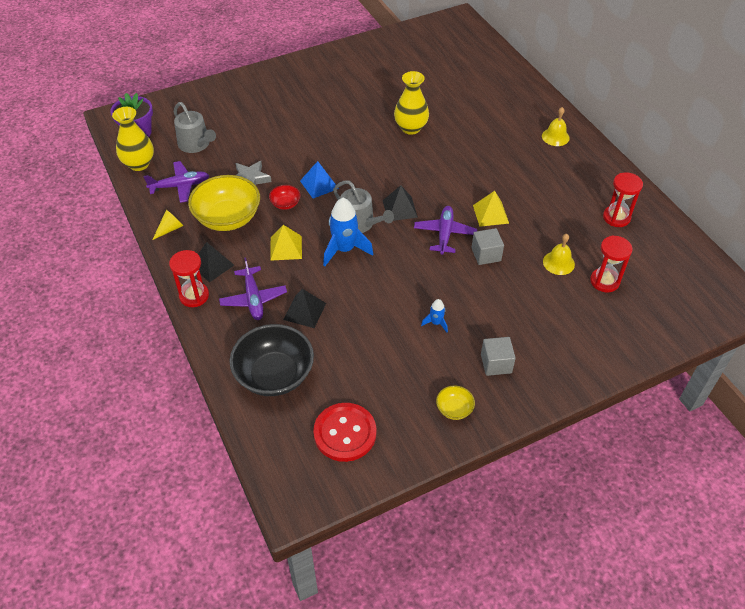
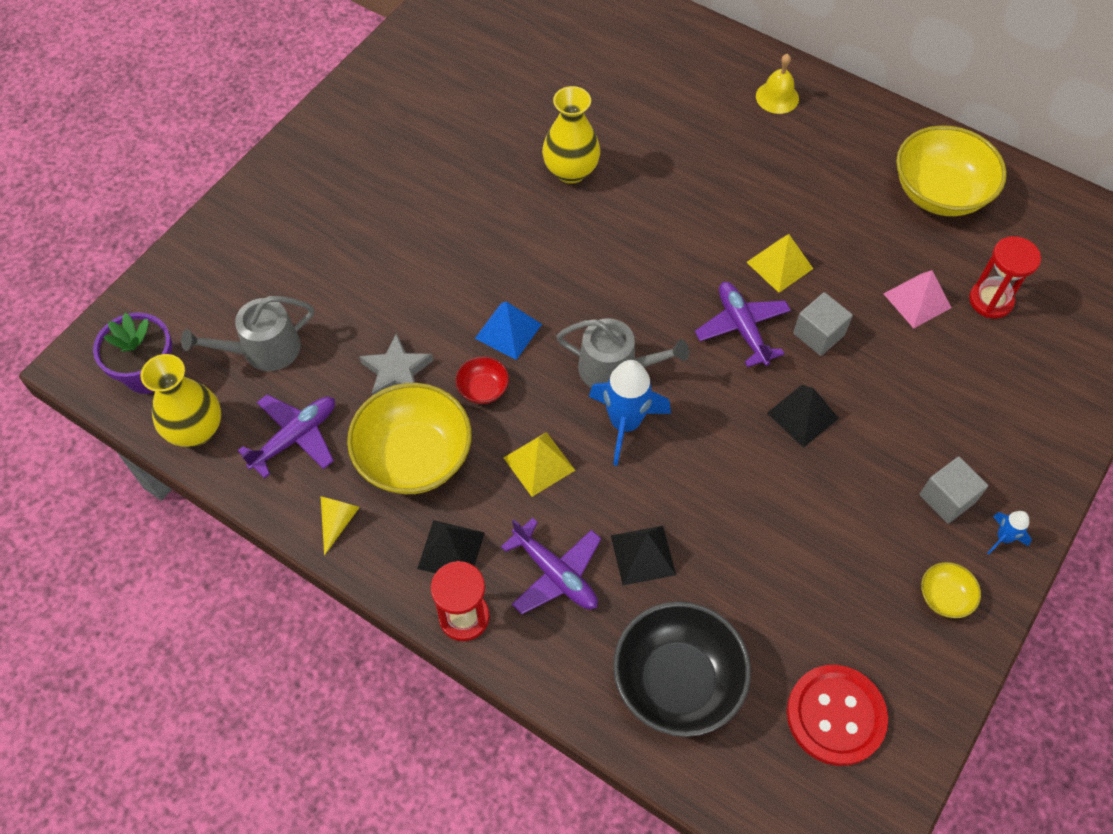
camera: 30 degrees left, 10 degrees up
grey watering can [174,102,216,153] -> grey watering can turned 135 degrees clockwise [181,296,314,371]
black pyramid [383,185,418,221] -> black pyramid moved to [767,385,839,448]
blue rocket [421,299,448,332] -> blue rocket moved to [988,511,1031,554]
yellow bell [543,234,575,275] -> pink pyramid [883,270,952,328]
red hourglass [603,172,643,227] -> yellow bowl [896,125,1007,216]

